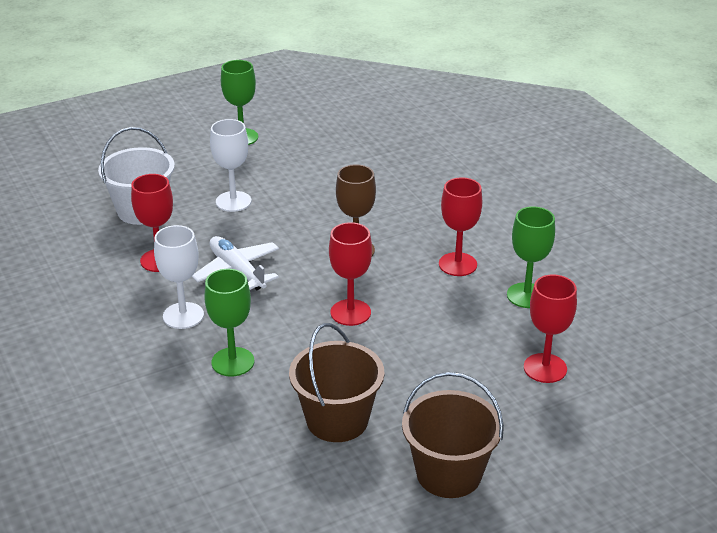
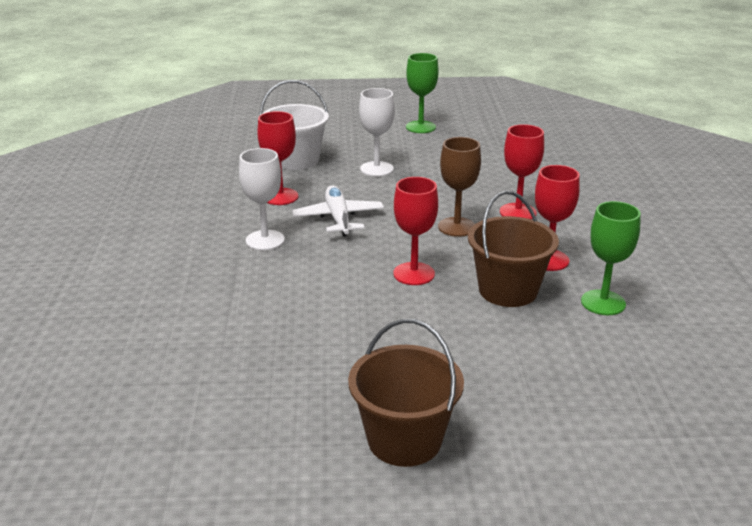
camera: 25 degrees right, 5 degrees down
green goblet [204,269,254,377] -> none
brown bucket [289,323,384,442] -> brown bucket moved to [468,191,559,307]
red goblet [524,274,577,383] -> red goblet moved to [500,124,544,220]

